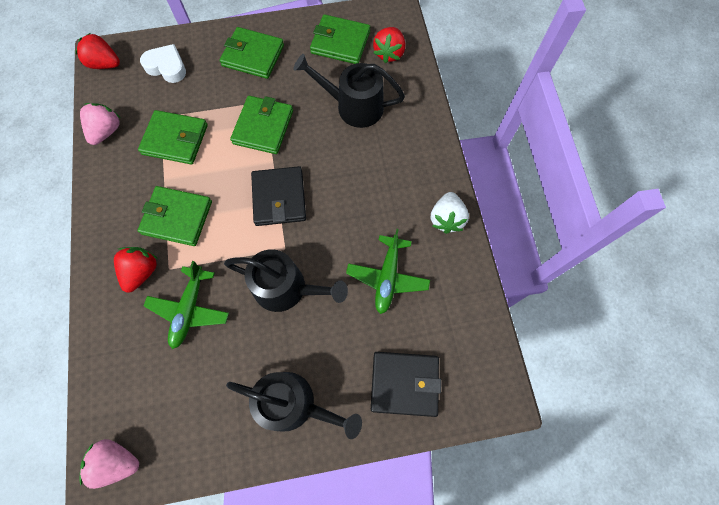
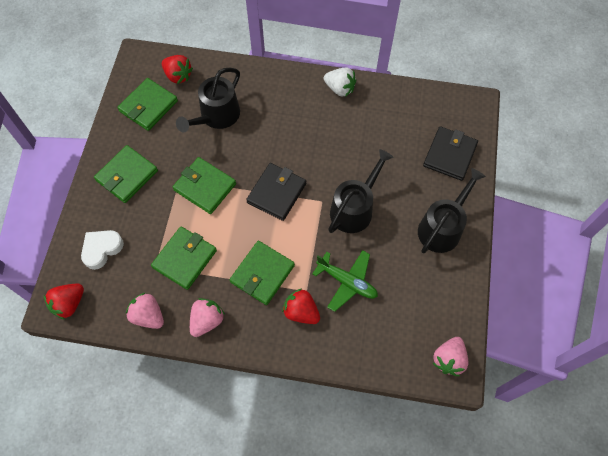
camera: 70 degrees left, 5 degrees down
black wallet [251,166,306,226] -> black wallet turned 75 degrees counterclockwise [246,163,306,221]
green plane [346,229,430,314] -> none
none -> pink strawberry [190,298,225,337]

